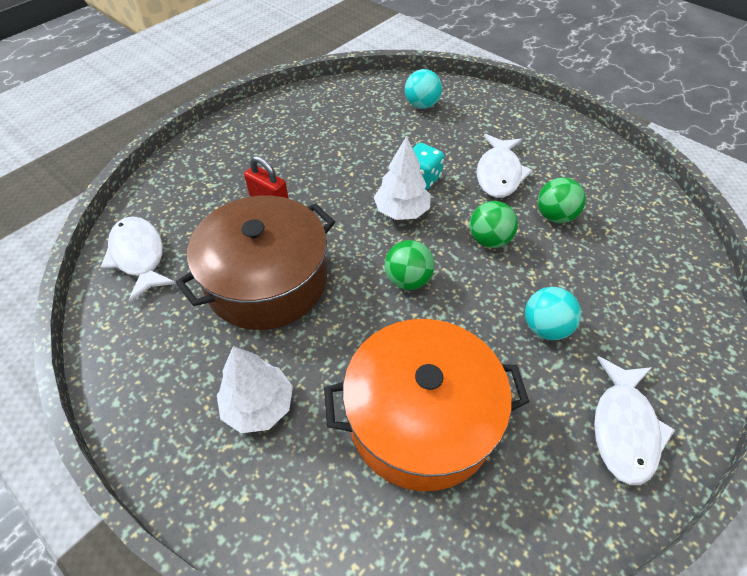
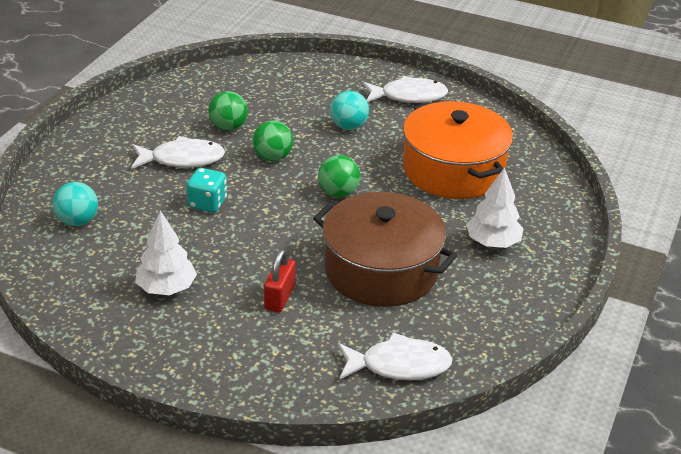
camera: 110 degrees left, 15 degrees down
white fish [101,216,176,302] -> white fish turned 135 degrees counterclockwise [338,332,453,380]
white tree [374,136,431,220] -> white tree moved to [135,211,197,295]

